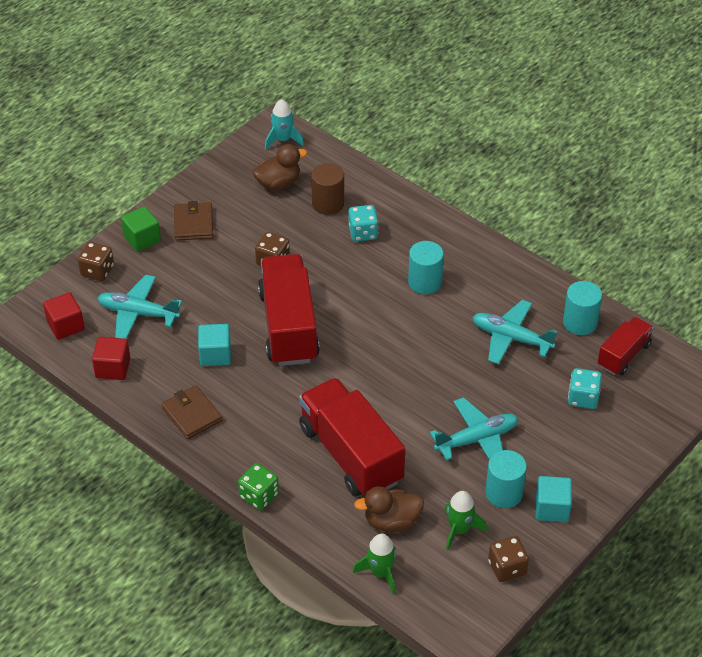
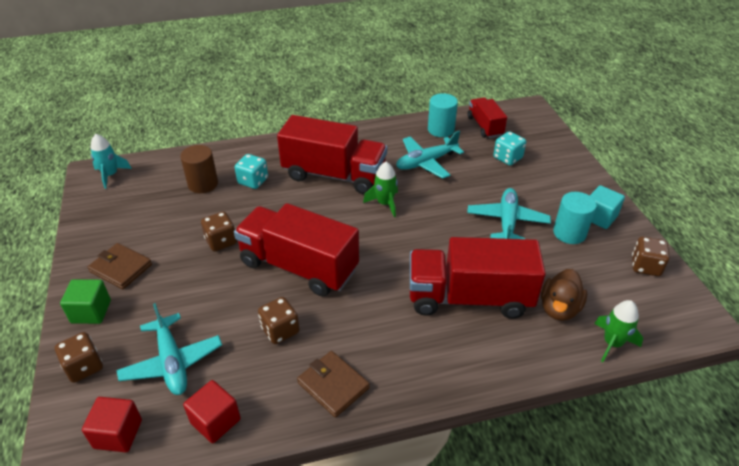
camera: 55 degrees left, 5 degrees down
turquoise plane [97,275,182,339] -> turquoise plane turned 75 degrees counterclockwise [116,303,222,395]
brown wallet [161,385,223,439] -> brown wallet turned 45 degrees clockwise [297,351,370,417]
turquoise cube [198,324,231,366] -> brown dice [258,297,299,344]
green dice [238,463,279,510] -> none
brown duck [253,144,307,190] -> none
turquoise cylinder [408,241,444,294] -> red truck [277,115,387,194]
green rocket [444,491,487,550] -> green rocket moved to [363,162,398,217]

